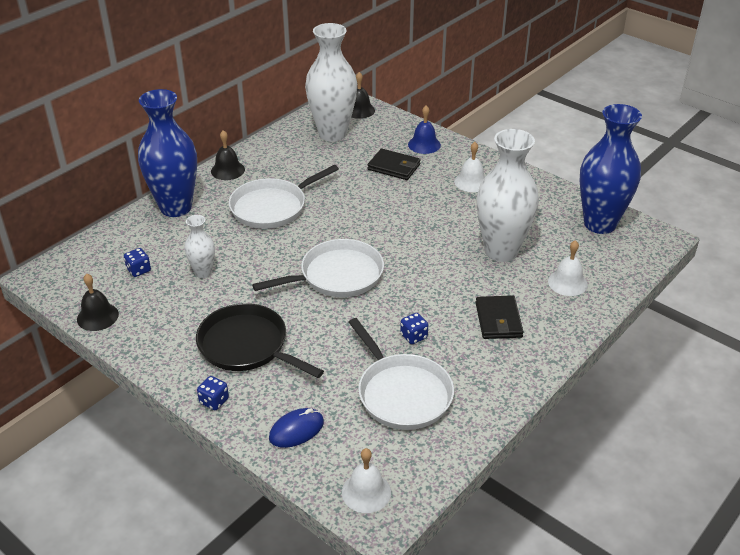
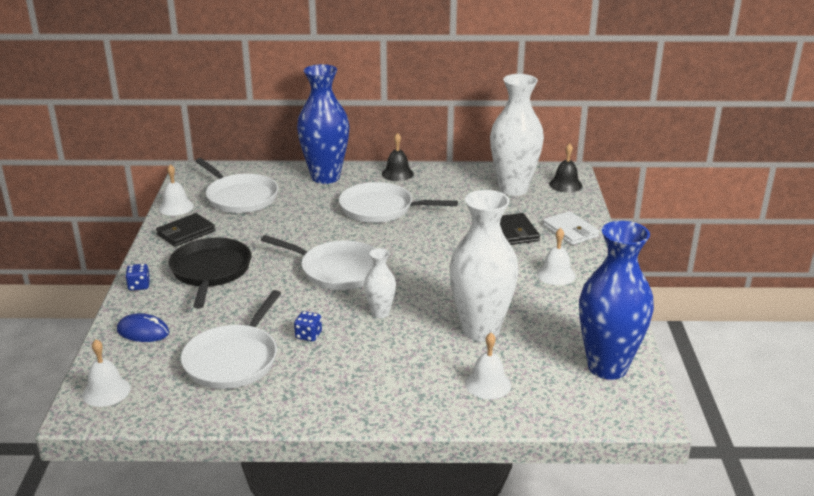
camera: 50 degrees right, 10 degrees down
black bell [77,274,119,331] -> white bell [159,164,194,216]
blue dice [124,248,151,277] -> white pan [195,158,278,213]
white vase [184,215,215,278] -> white vase moved to [364,248,396,318]
blue bell [408,105,441,154] -> white wallet [543,211,599,245]
black wallet [475,295,524,339] -> black wallet moved to [156,213,215,247]

